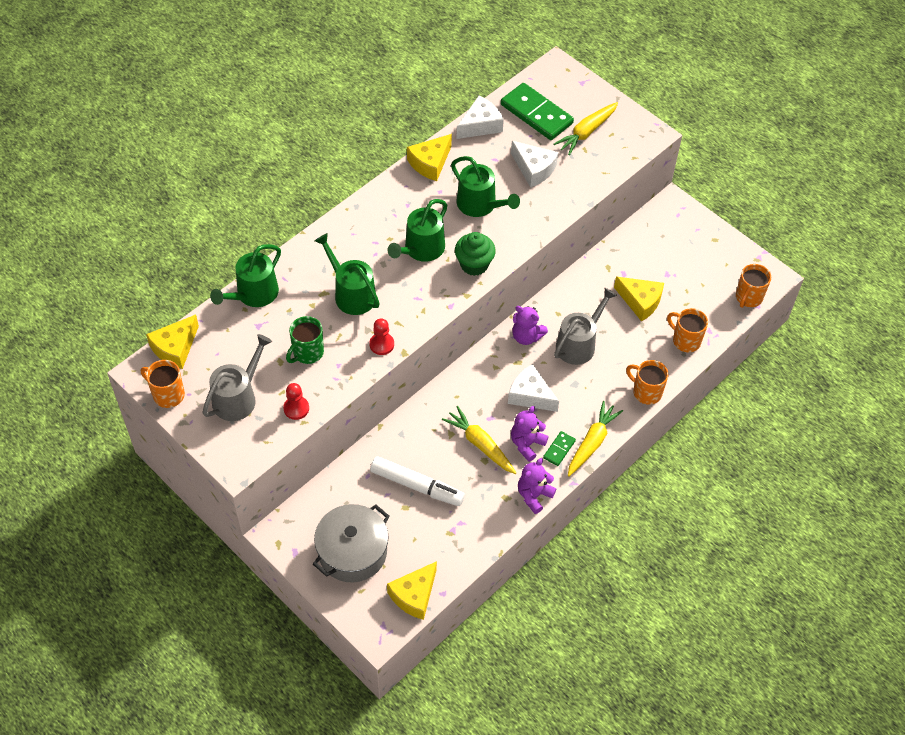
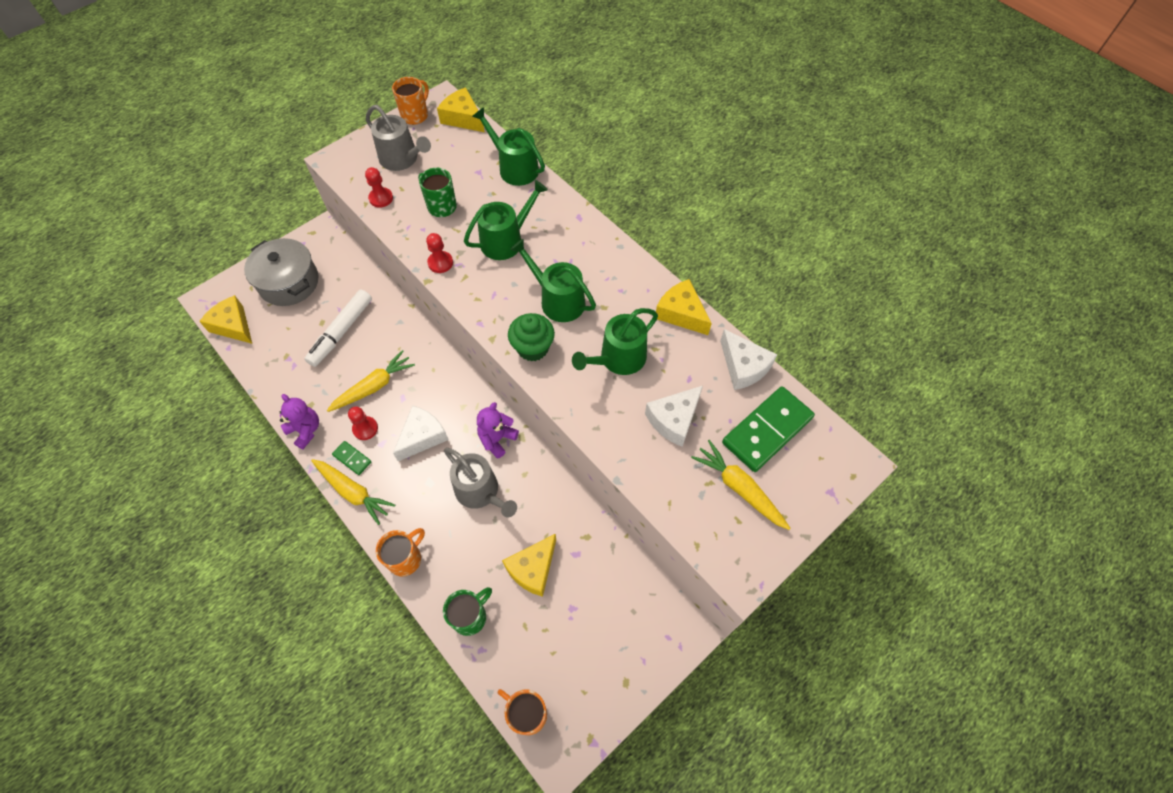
camera: 95 degrees right, 5 degrees up
purple teddy bear [511,406,549,462] -> red pawn [348,407,378,440]
orange mug [667,308,708,352] -> green mug [443,587,492,636]

